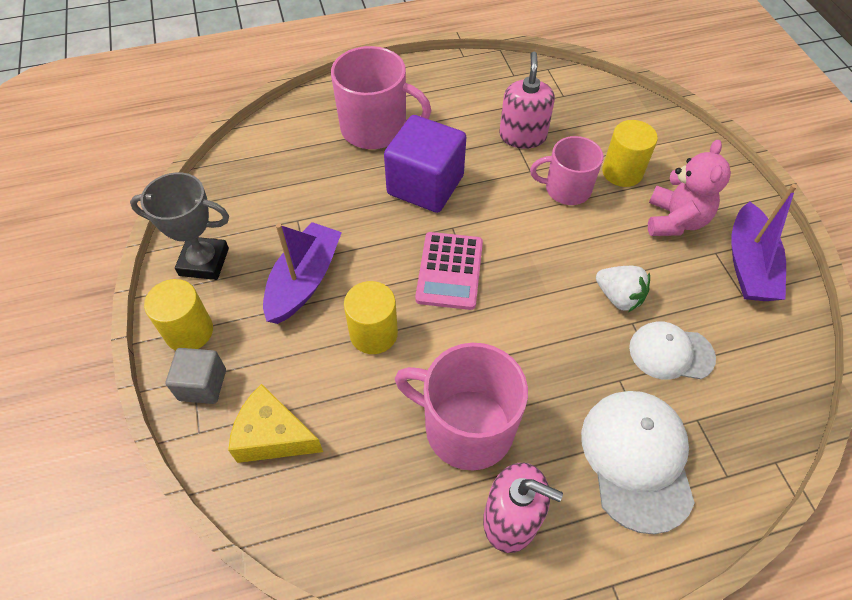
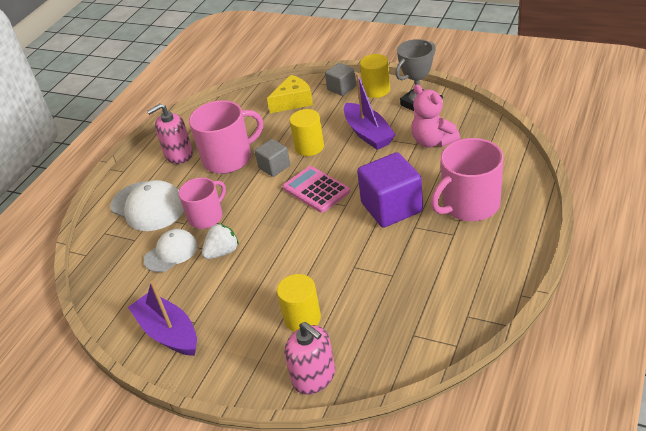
camera: 135 degrees right, 15 degrees down
pink soap dispenser [499,52,555,149] -> pink soap dispenser moved to [284,322,335,395]
pink mug [530,136,603,205] -> pink mug moved to [178,177,226,229]
white strawberry [596,266,650,312] -> white strawberry turned 150 degrees clockwise [202,223,239,259]
pink teddy bear [648,140,731,236] -> pink teddy bear moved to [411,84,460,148]
none -> grey cube [255,139,290,177]

